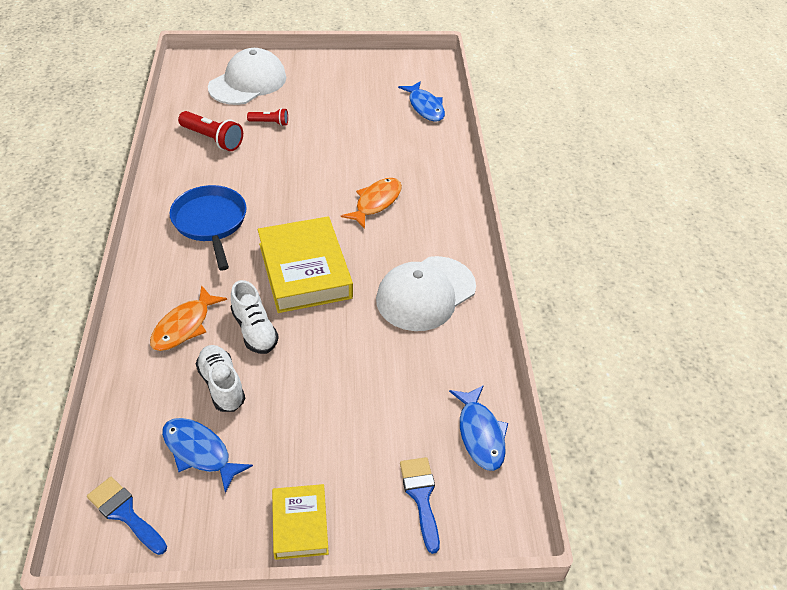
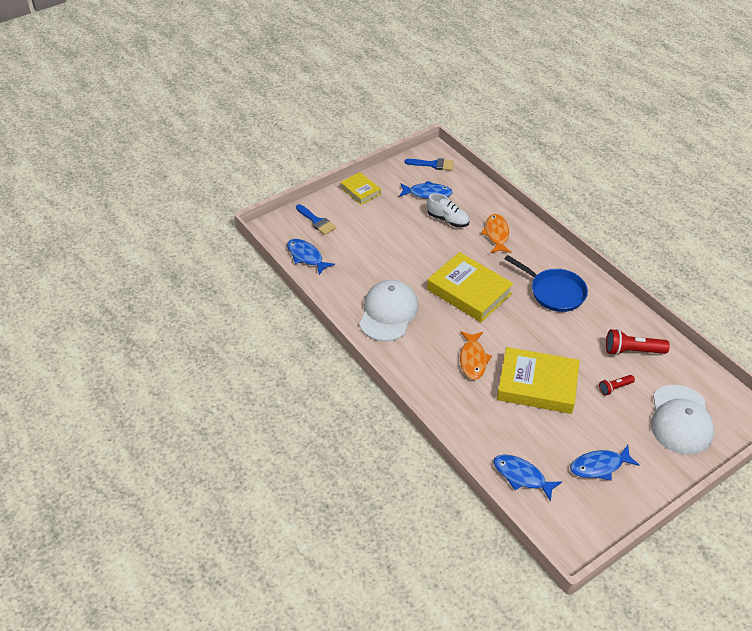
camera: 150 degrees right, 0 degrees up
white shoe [231,280,279,354] -> none
none -> yellow book [497,347,580,414]
none -> blue fish [570,445,639,481]

